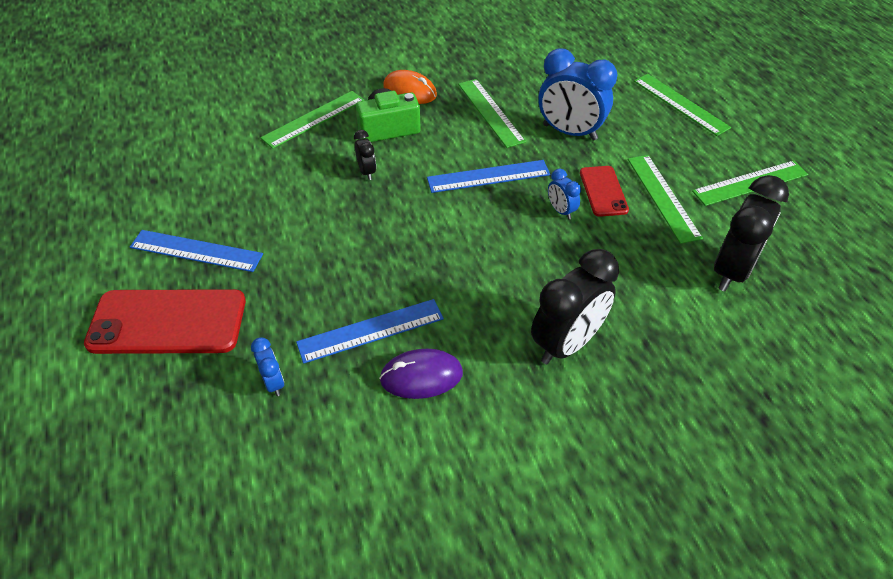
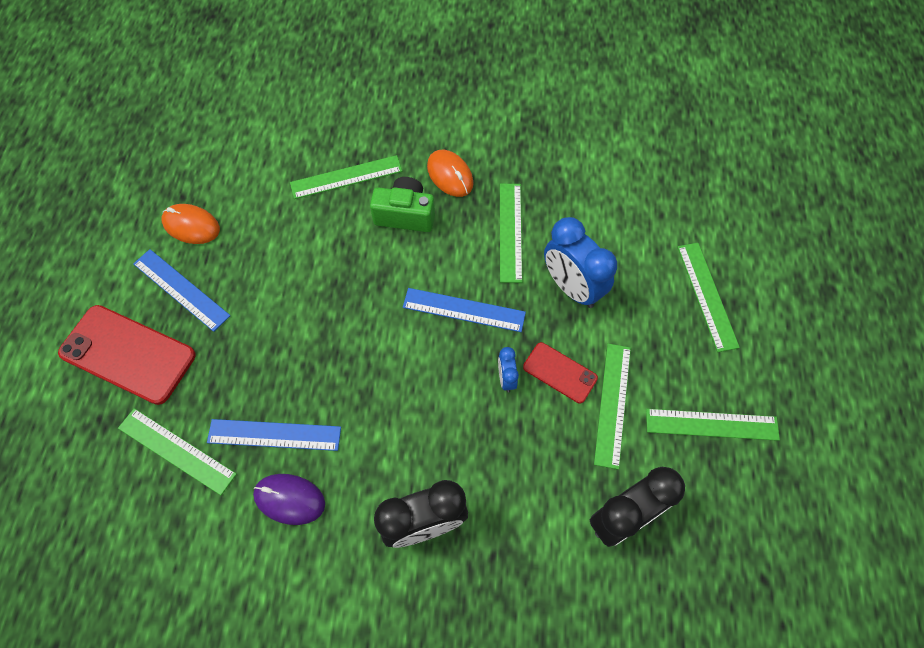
camera: 25 degrees right, 15 degrees up
blue clock [251,337,284,396] -> green ruler [118,408,237,495]
black clock [354,130,376,180] -> none
red phone [580,166,629,217] -> red phone turned 75 degrees counterclockwise [523,342,598,403]
none -> orange mouse [161,204,220,244]

